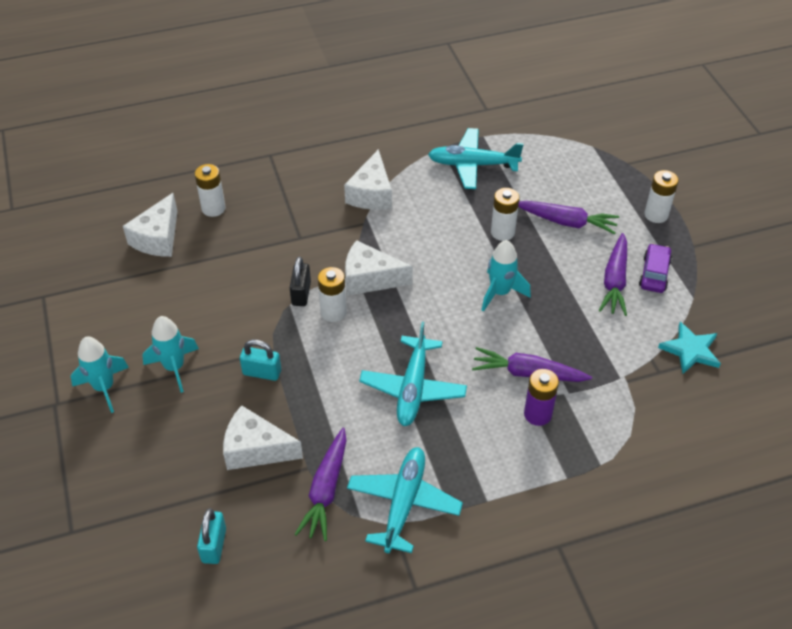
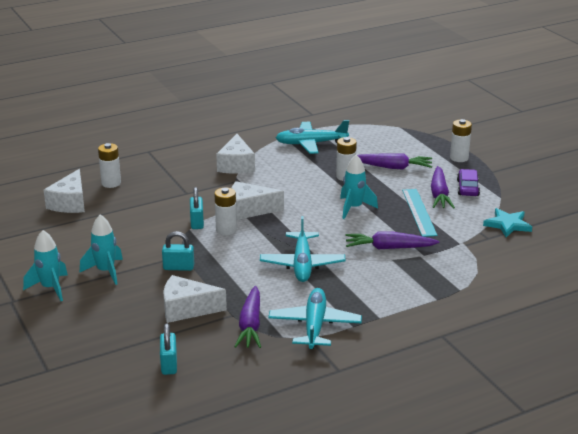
camera: 10 degrees left, 20 degrees down
black padlock [290,257,311,306] -> turquoise padlock [190,187,204,229]
purple battery [524,369,559,426] -> none
none -> turquoise ruler [402,189,437,237]

